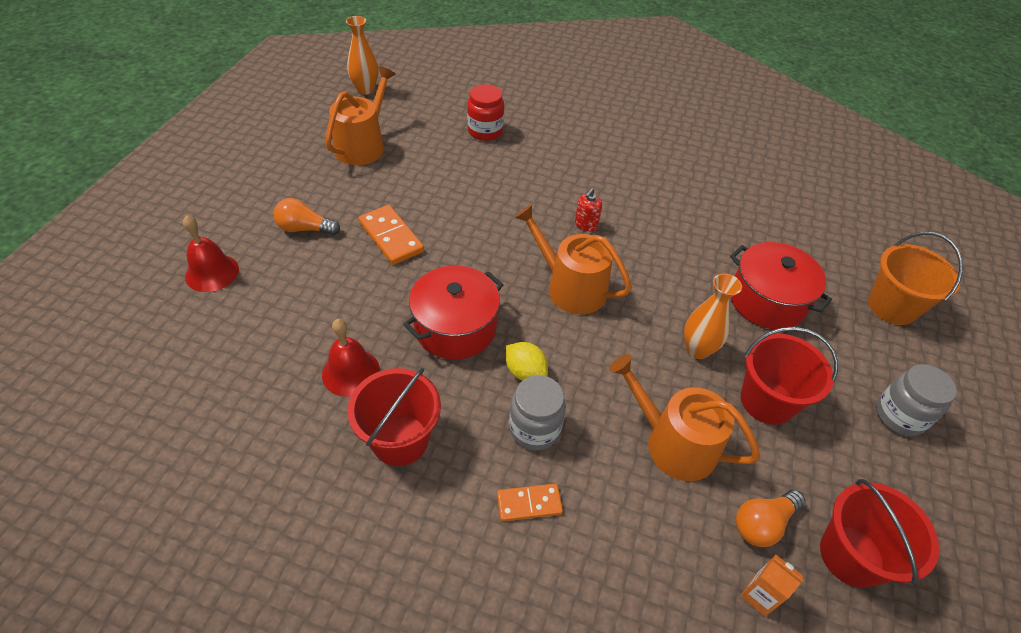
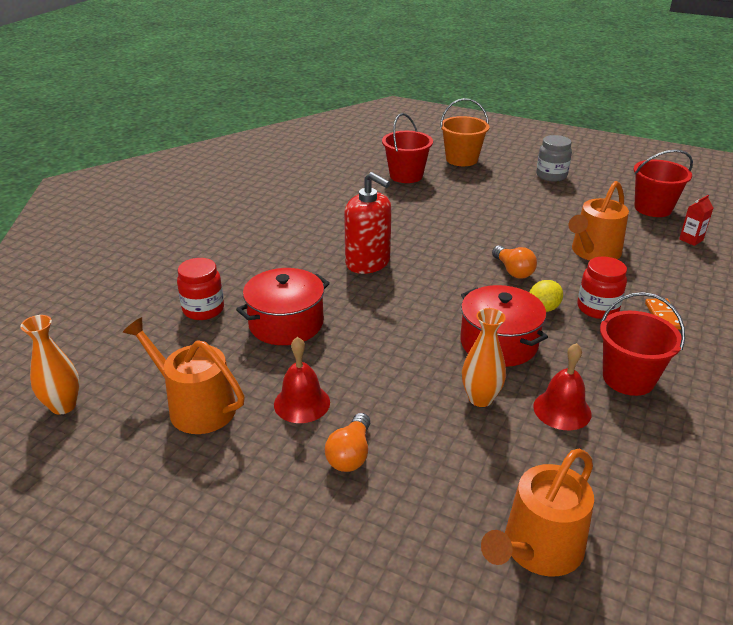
camera: 80 degrees left, 15 degrees down
red bell [183,215,239,292] -> red bell moved to [274,337,330,423]
orange domino [358,205,424,265] -> none
grey jar [509,375,566,450] -> red jar [578,257,627,319]
orange watering can [514,204,632,314] -> orange watering can moved to [481,449,594,577]
red soap dispenser [575,188,602,232] -> red soap dispenser [344,172,391,274], size x2.21
orange vase [684,273,742,359] -> orange vase moved to [462,308,506,407]
red pot [730,242,832,329] -> red pot moved to [236,268,330,345]
orange light bulb [736,490,805,547] -> orange light bulb moved to [492,246,537,279]
orange carton [740,555,804,617] -> red carton [679,195,713,246]
red bucket [741,327,838,425] -> red bucket moved to [382,113,433,183]

